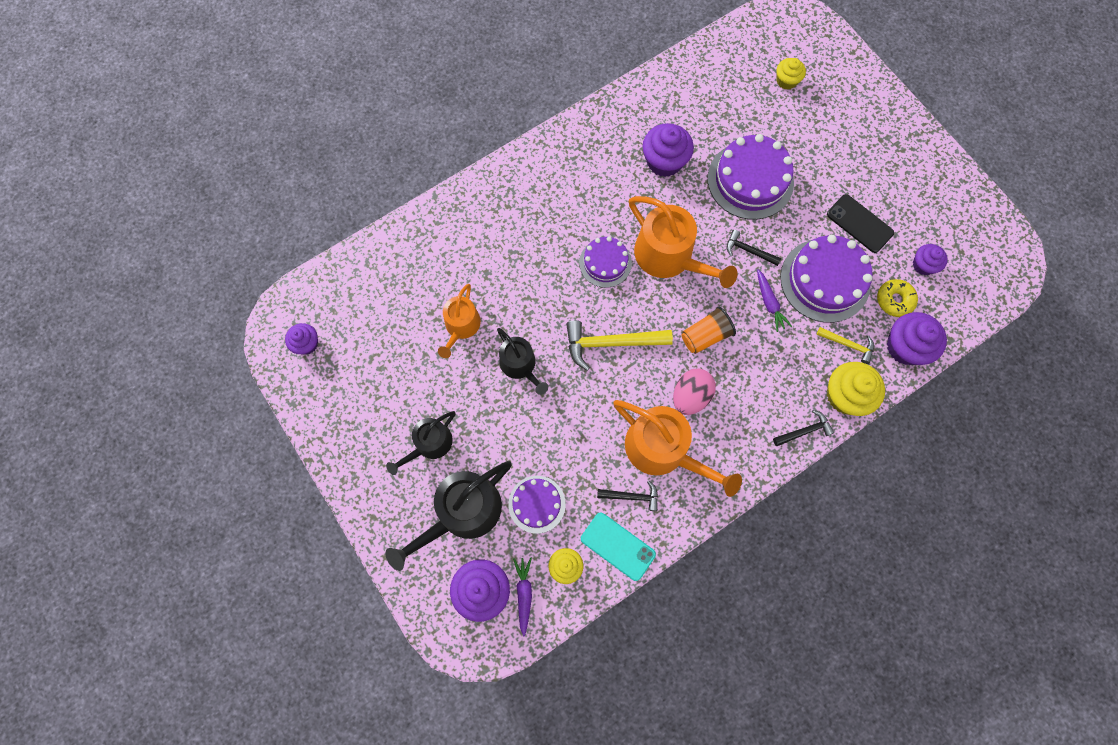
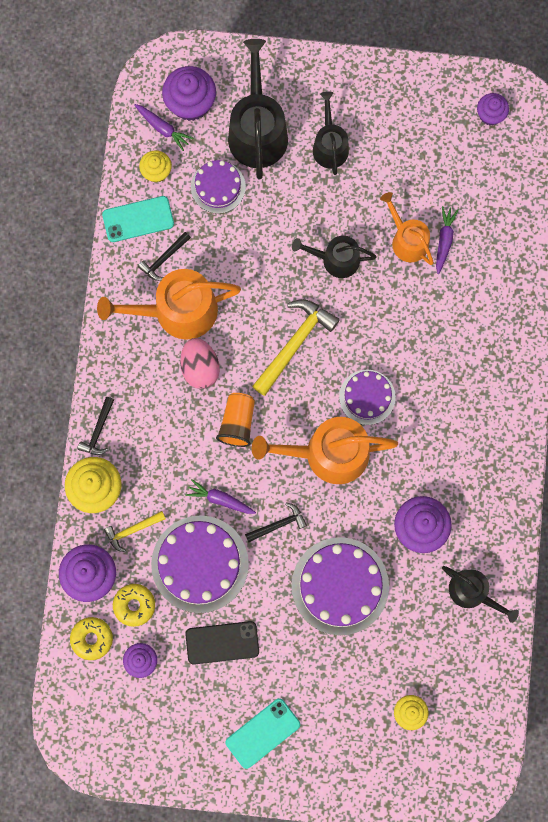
camera: 130 degrees right, 5 degrees up
none -> yellow donut [70,617,113,660]
none -> turquoise phone [226,698,300,769]
none -> purple carrot [436,206,459,274]
none -> black watering can [442,566,519,623]

